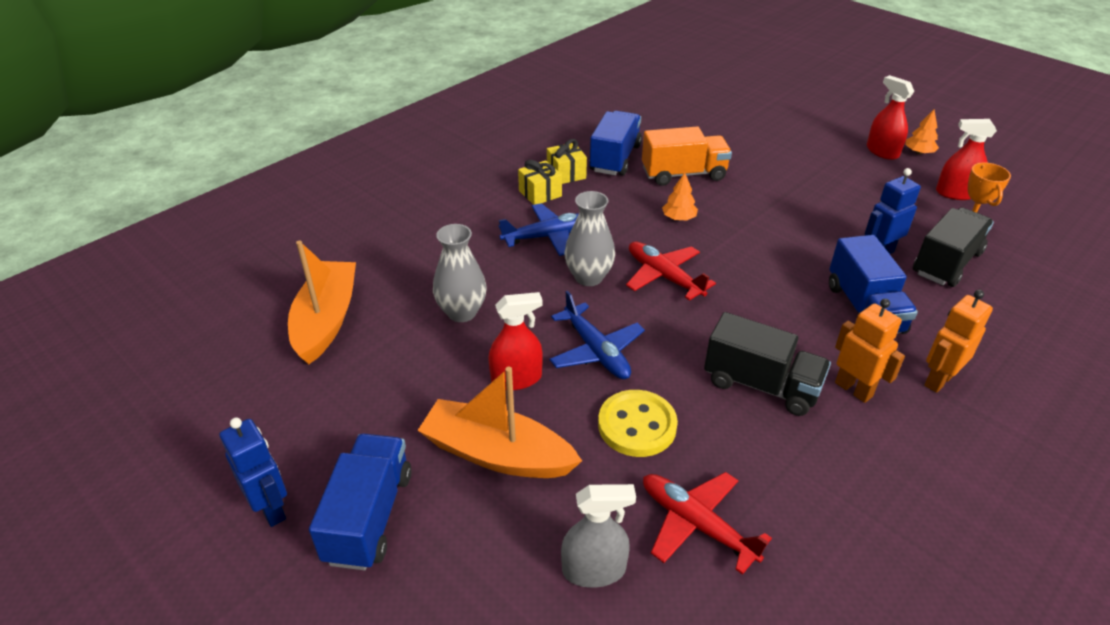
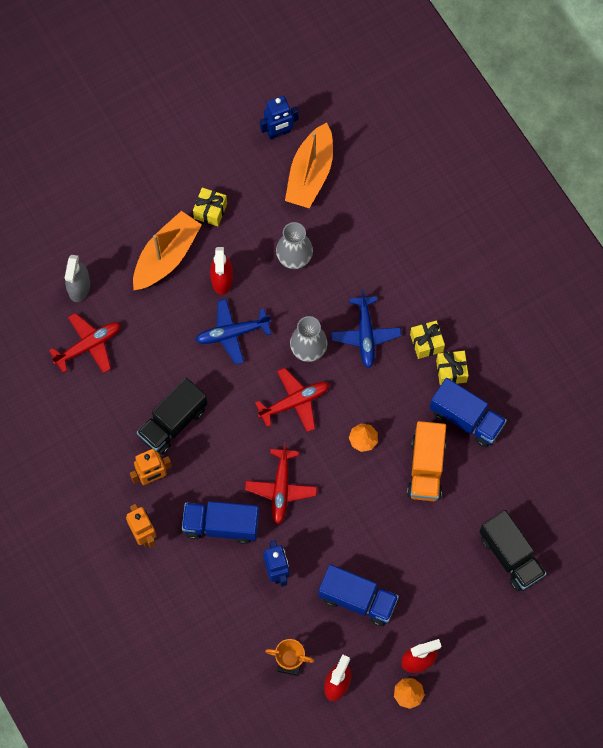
camera: 105 degrees right, 30 degrees up
blue robot [219,418,287,527] -> blue robot moved to [260,96,299,139]
orange boat [288,240,356,364] -> orange boat turned 90 degrees clockwise [285,122,333,208]
blue truck [309,434,412,570] -> blue truck moved to [318,564,399,626]
yellow button [598,390,678,457] -> none
black truck [913,208,994,287] -> black truck moved to [479,510,547,591]
none -> yellow gift [193,188,227,226]
none -> red plane [245,443,317,524]

